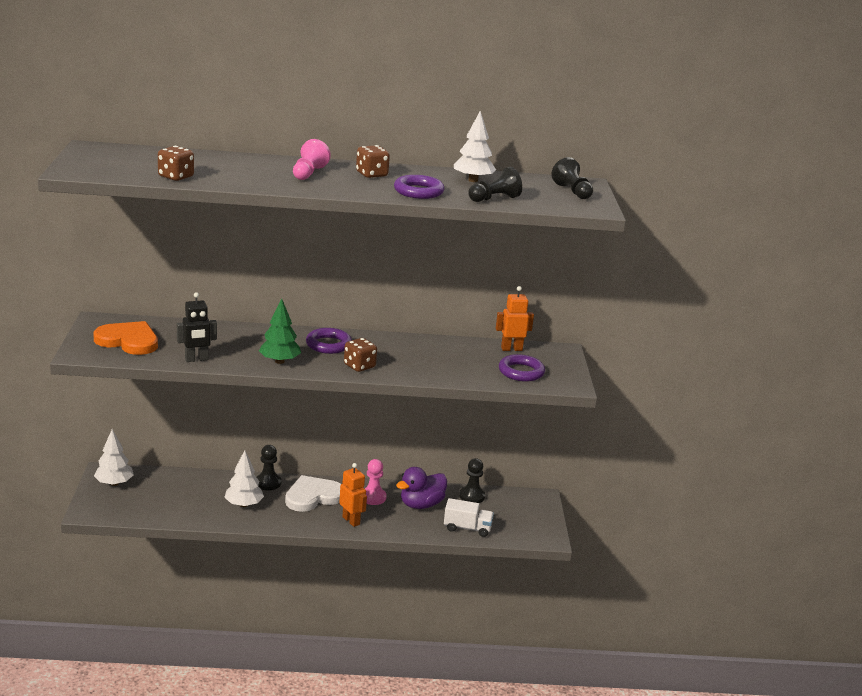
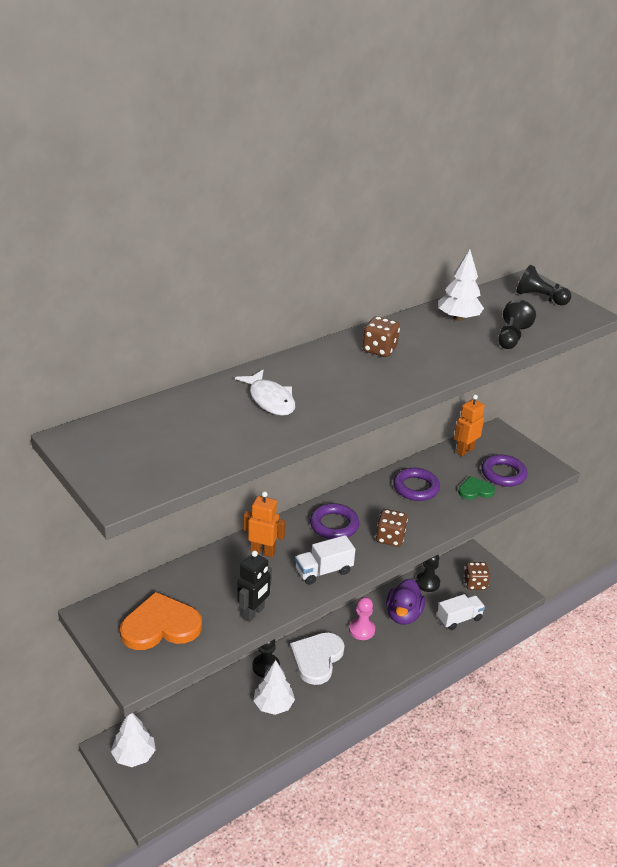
camera: 35 degrees left, 10 degrees up
brown dice [158,146,194,181] -> brown dice moved to [464,562,490,590]
green tree [259,298,301,364] -> white truck [295,535,355,585]
pink pawn [293,139,331,180] -> none
orange robot [339,463,367,527] -> orange robot moved to [244,491,285,557]
purple ring [394,175,444,199] -> purple ring moved to [393,468,440,501]
none -> white fish [235,370,295,416]
none -> green heart [458,476,495,500]

